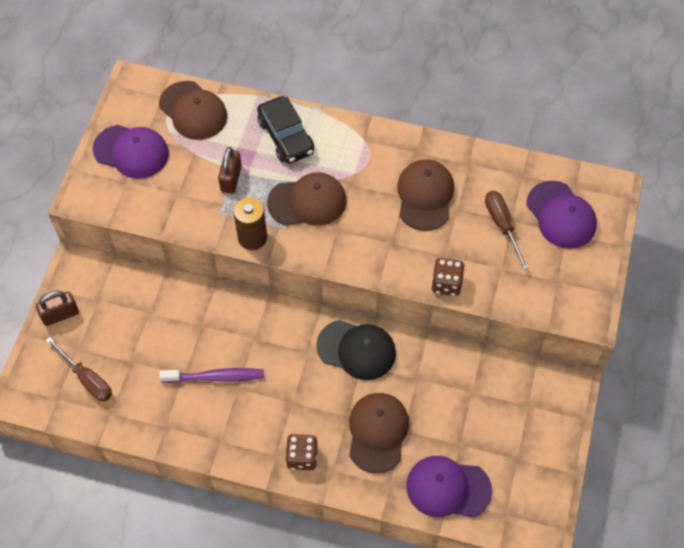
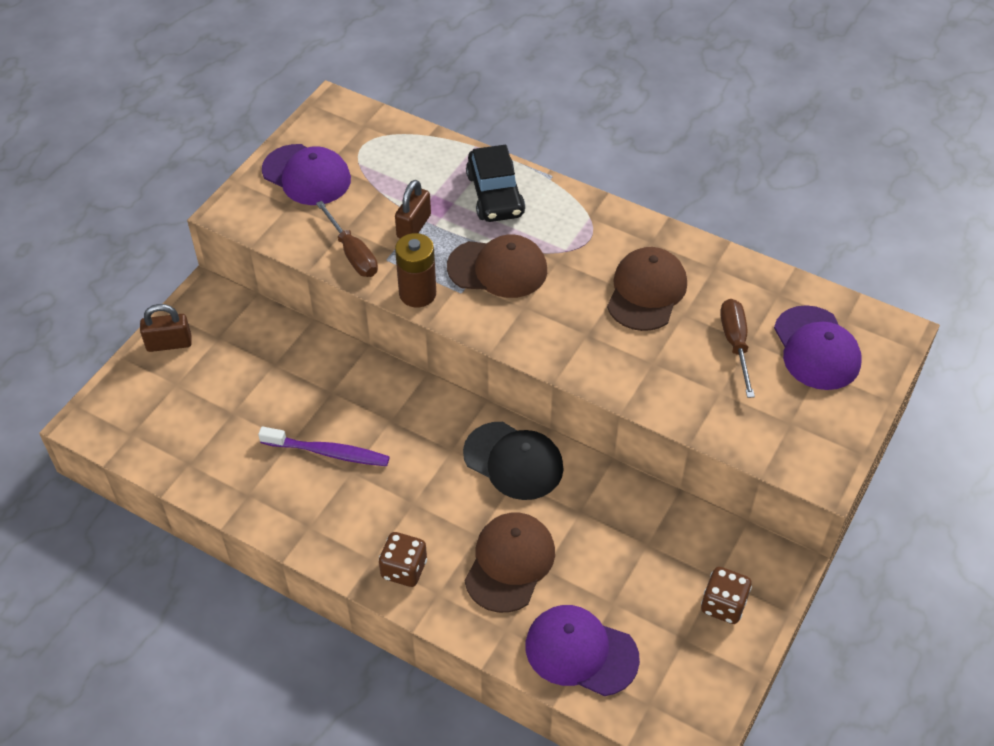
camera: 15 degrees right, 10 degrees down
brown screwdriver [45,337,112,401] -> brown screwdriver moved to [316,201,378,277]
brown cap [159,81,227,140] -> none
brown dice [431,258,465,296] -> brown dice moved to [701,567,752,624]

